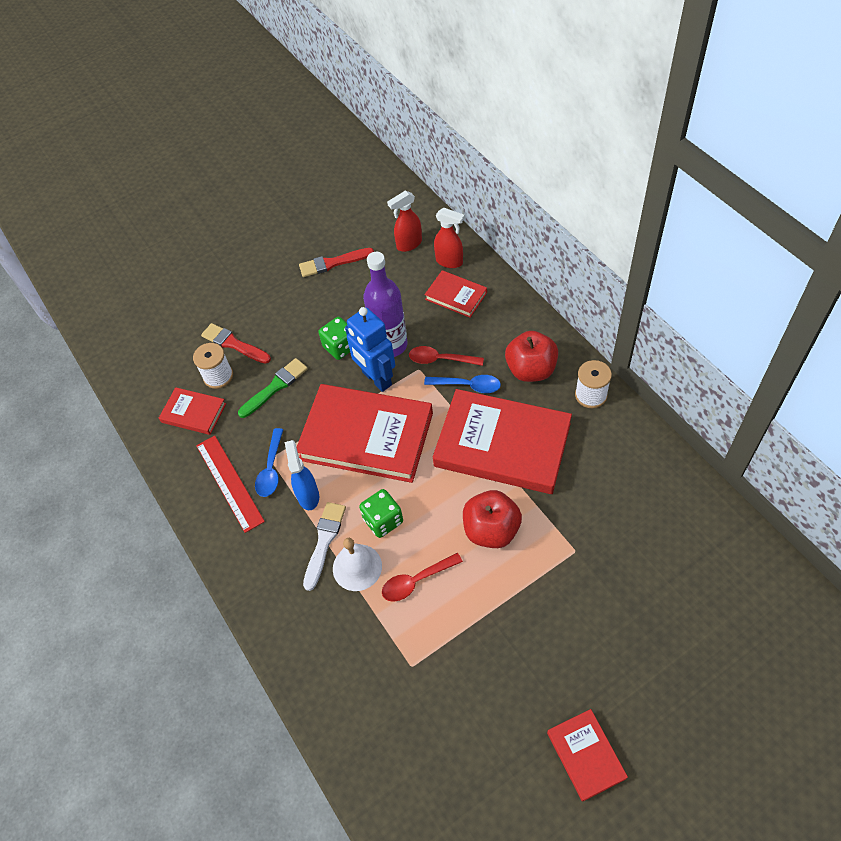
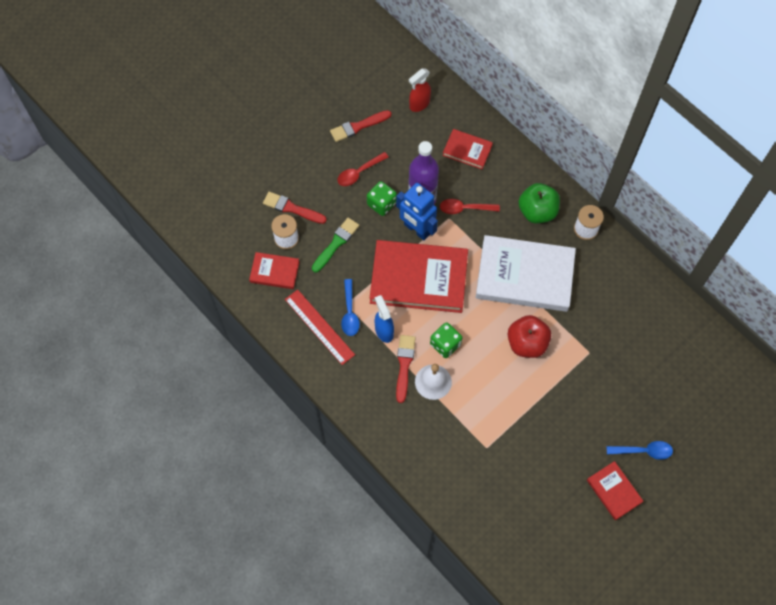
camera: 15 degrees left, 10 degrees up
white brush [303,502,346,591] -> red brush [396,335,416,403]
red spoon [382,553,463,602] -> red spoon moved to [337,152,389,186]
blue spoon [424,375,501,393] -> blue spoon moved to [606,441,673,460]
red book [433,389,572,494] -> white book [476,235,576,312]
red spray bottle [434,208,464,268] -> none
red apple [505,331,558,382] -> green apple [519,183,560,223]

